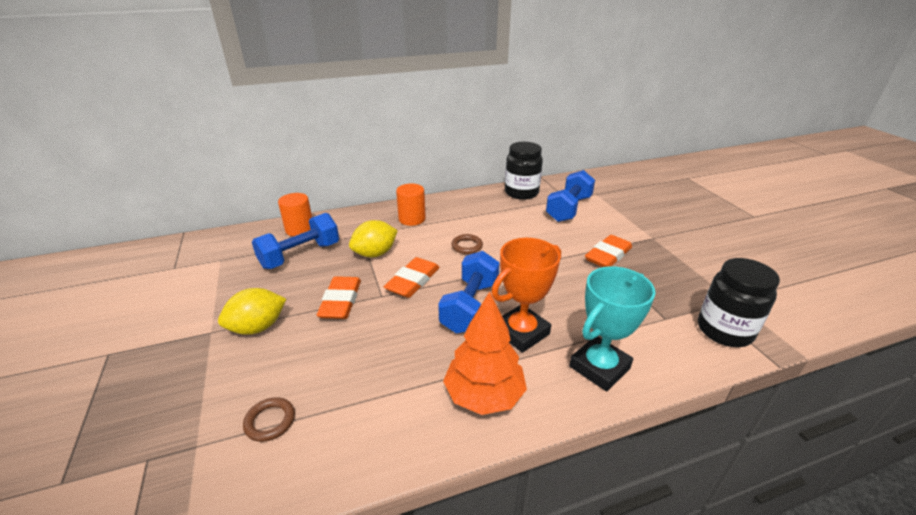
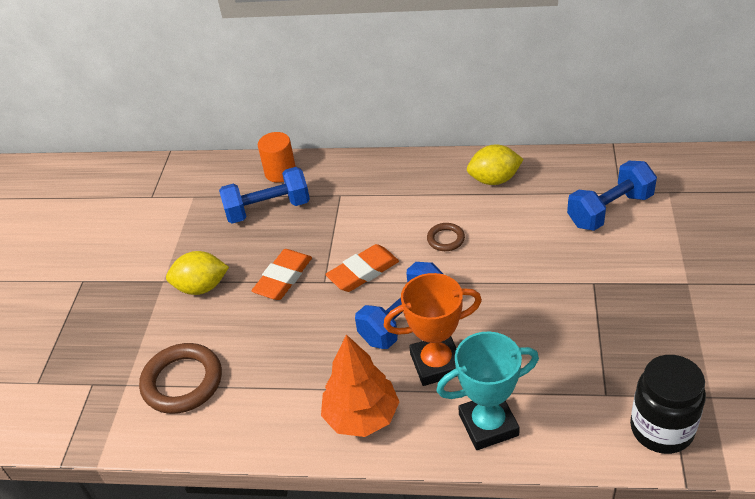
camera: 30 degrees right, 10 degrees up
brown ring [243,397,295,442] -> brown ring [139,343,222,414], size x1.94
yellow lemon [349,220,398,257] -> yellow lemon moved to [467,145,524,185]
orange cylinder [396,183,426,226] -> none
black jar [505,142,543,200] -> none
orange eraser [585,235,632,267] -> none

